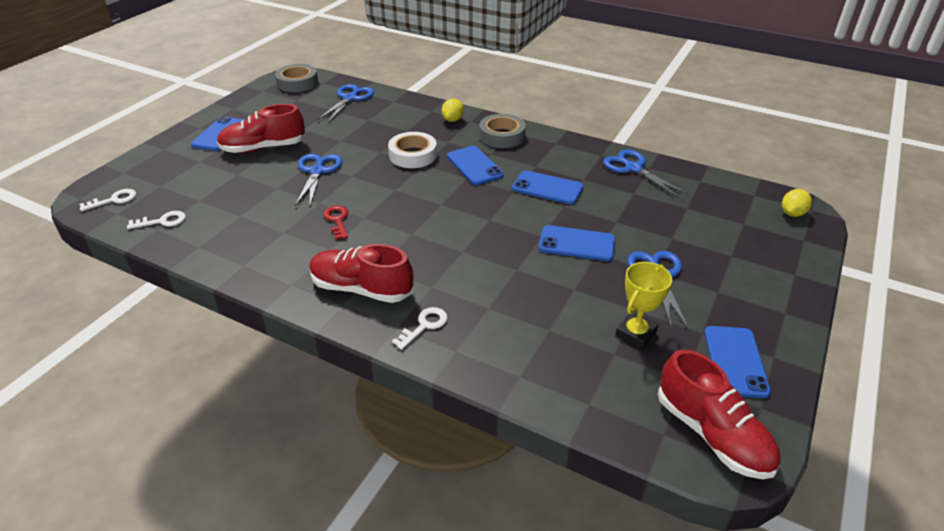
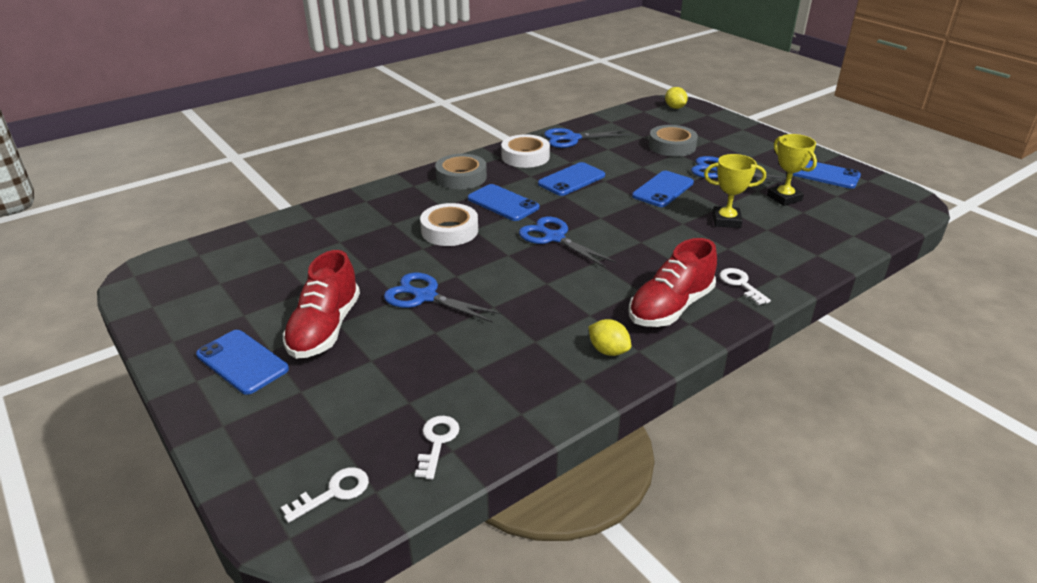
camera: 65 degrees left, 5 degrees down
white key [80,189,136,212] -> white key turned 60 degrees clockwise [281,467,369,523]
grey tape [275,64,318,92] -> grey tape moved to [649,125,698,157]
blue scissors [317,84,374,123] -> blue scissors moved to [519,217,617,268]
red key [324,206,348,240] -> none
yellow lemon [442,99,464,122] -> yellow lemon moved to [588,319,631,356]
blue phone [447,146,504,185] -> blue phone turned 45 degrees clockwise [468,184,539,221]
red shoe [658,350,781,479] -> none
none -> white tape [501,134,550,168]
none -> yellow trophy [704,154,766,228]

